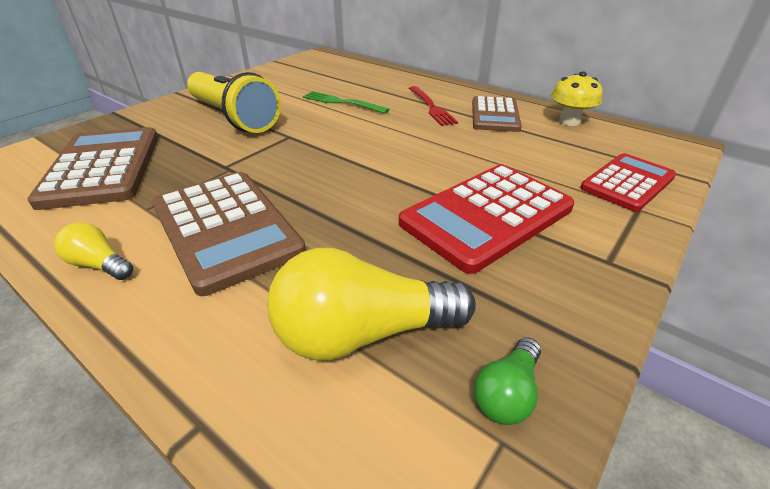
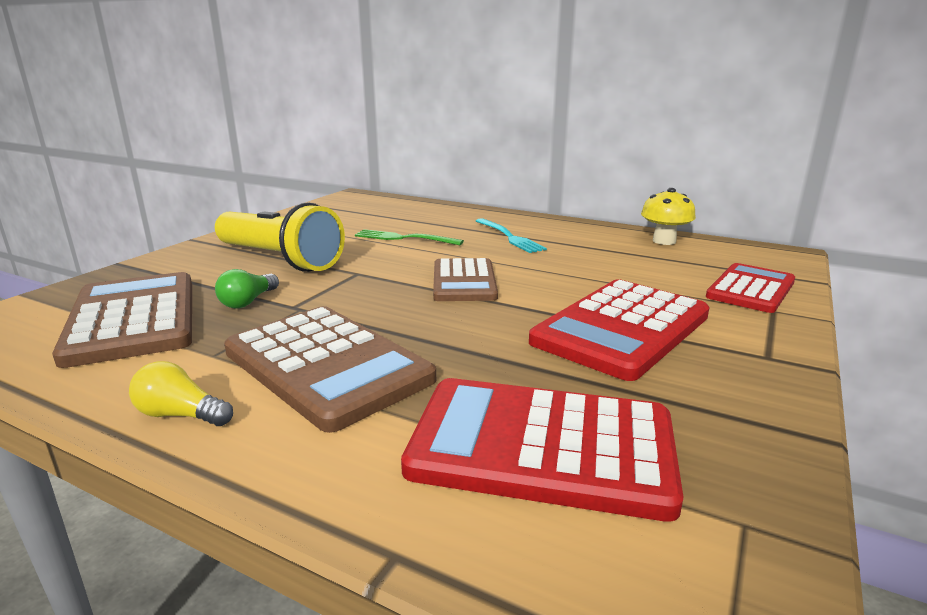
camera: 10 degrees left, 15 degrees down
yellow light bulb [267,248,476,360] -> red calculator [401,378,683,522]
red fork [409,86,458,126] -> turquoise fork [476,218,547,253]
brown calculator [472,96,522,132] -> brown calculator moved to [433,258,498,301]
green light bulb [474,337,541,425] -> green light bulb moved to [215,269,279,309]

